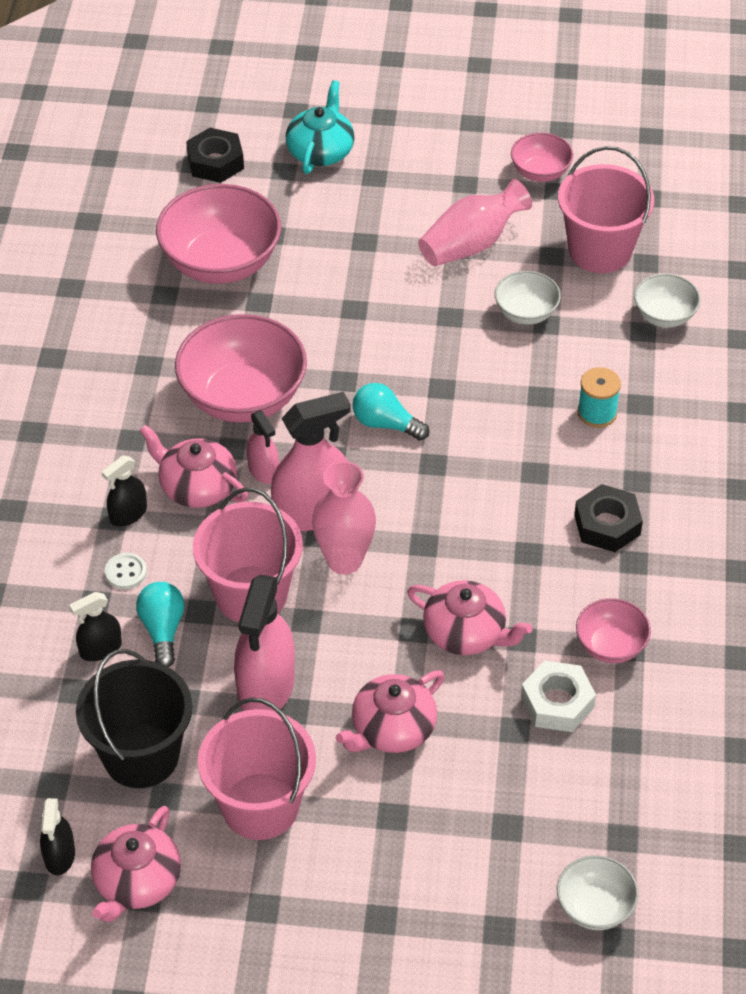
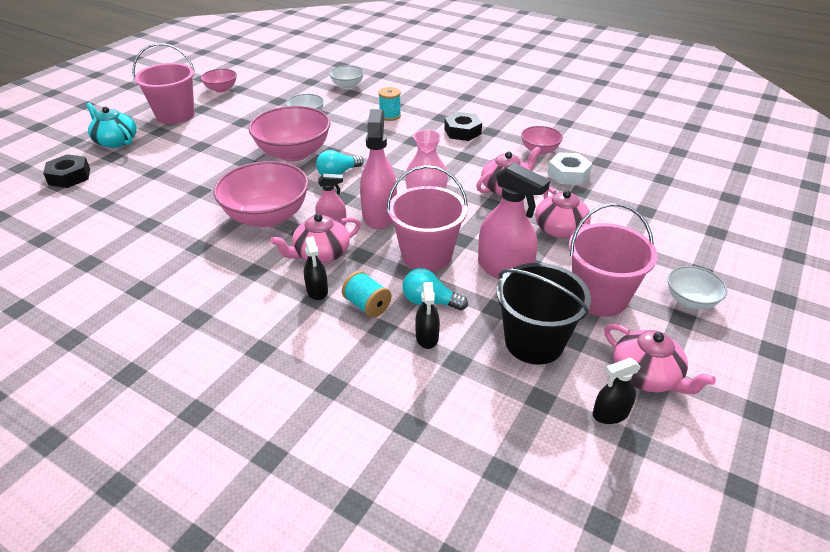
camera: 65 degrees left, 10 degrees down
black spray bottle [40,798,75,875] -> black spray bottle turned 135 degrees clockwise [593,358,641,424]
white button [105,553,147,589] -> turquoise spool [342,271,391,318]
pink bowl [156,184,281,284] -> pink bowl moved to [249,106,331,162]
pink vase [418,179,532,266] -> none
white bowl [557,855,639,930] -> white bowl moved to [668,266,727,310]
pink bucket [558,146,654,273] -> pink bucket moved to [132,43,195,124]

